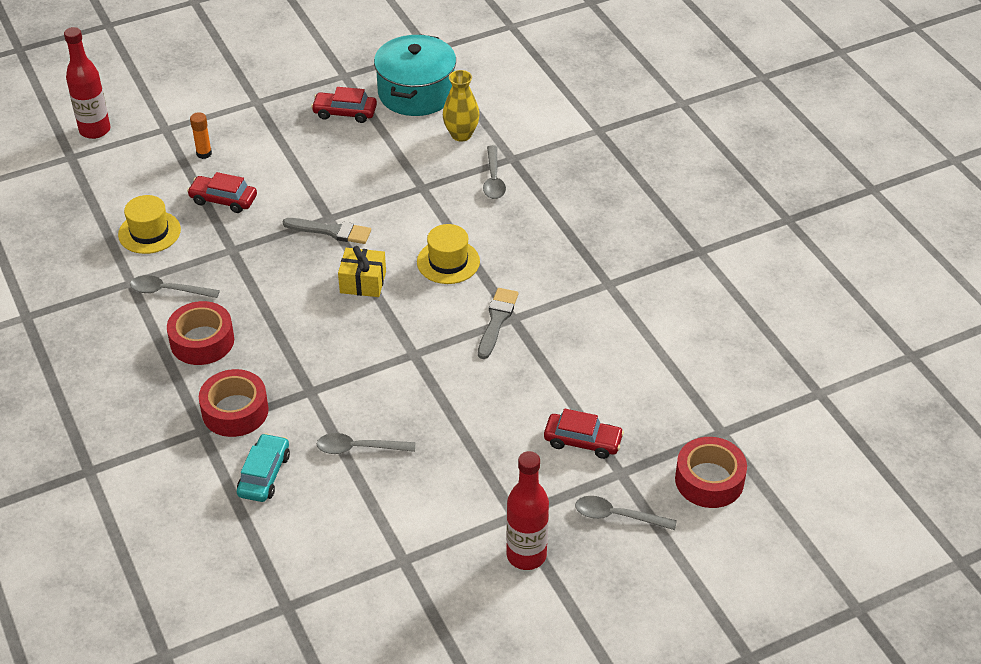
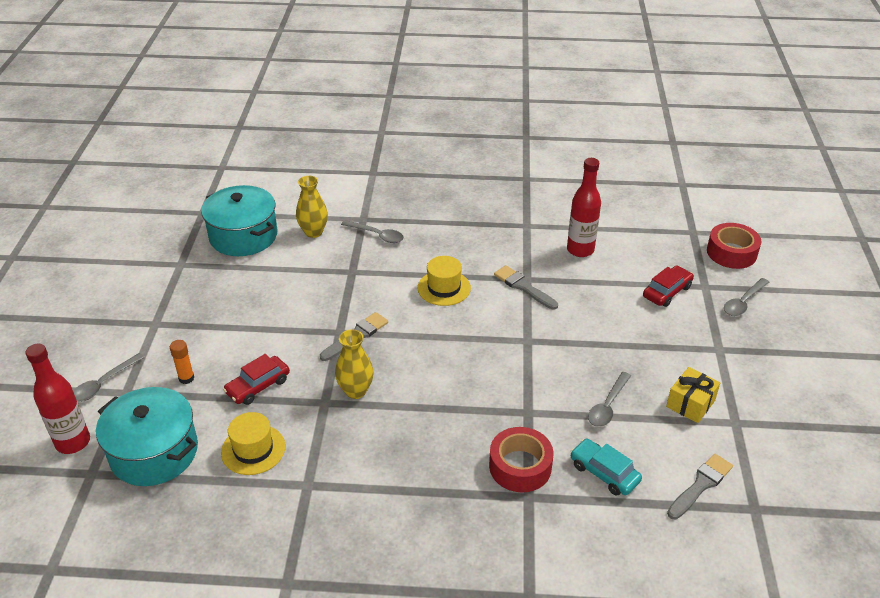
camera: 60 degrees left, 5 degrees down
grey spoon [130,275,220,298] -> grey spoon moved to [73,353,145,402]
red tape [167,301,234,365] -> none
red car [311,87,377,123] -> none
yellow gift [338,246,386,297] -> yellow gift moved to [666,367,720,423]
red bottle [506,451,549,570] -> red bottle moved to [567,158,601,257]
none -> turquoise pot [96,387,198,486]
none -> yellow vase [335,329,373,399]
none -> grey brush [667,454,733,519]

